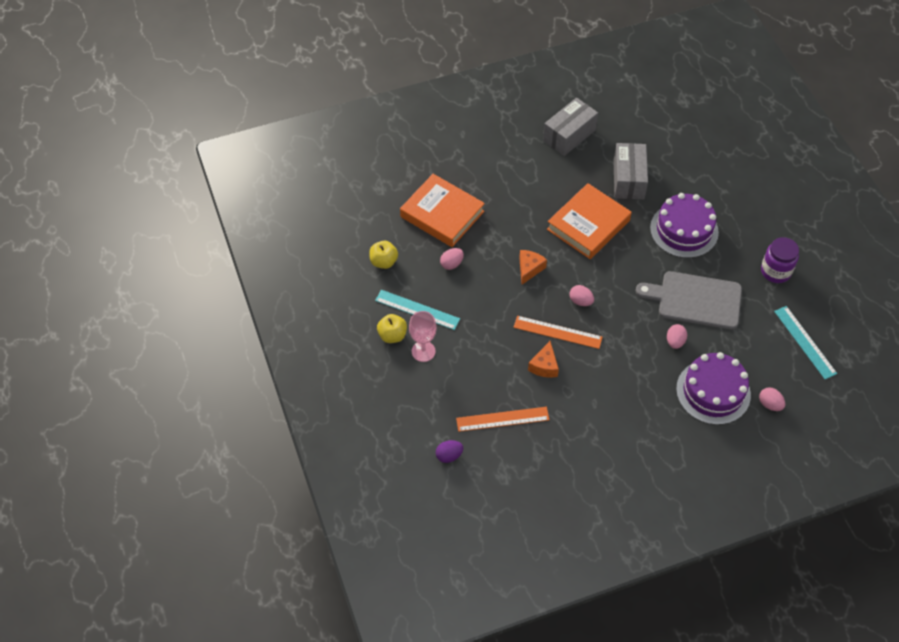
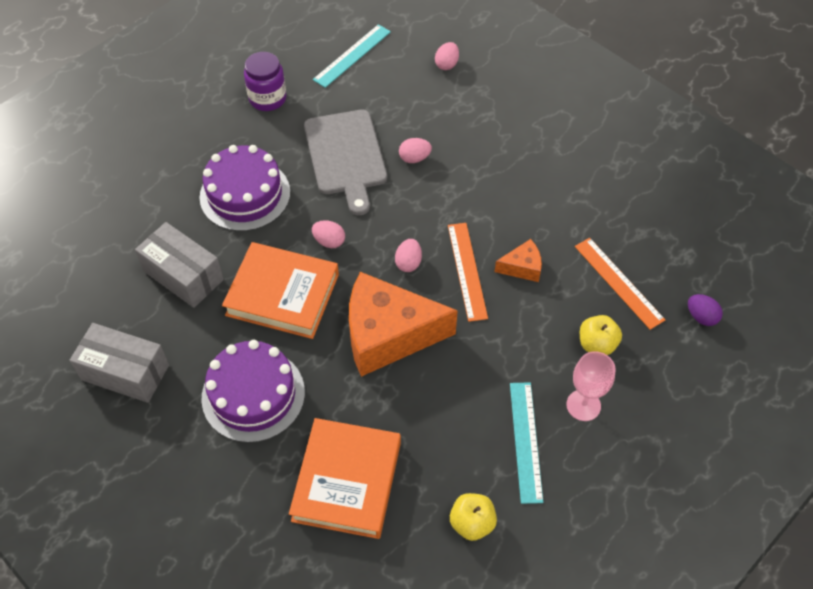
camera: 115 degrees left, 0 degrees up
yellow apple [377,314,407,343] -> yellow apple moved to [580,315,622,355]
pink egg [440,248,464,270] -> pink egg moved to [312,220,345,248]
orange cheese [519,250,547,284] -> orange cheese [349,272,458,377], size x2.24
grey box [613,143,648,199] -> grey box turned 60 degrees clockwise [135,222,224,308]
purple cake [676,352,751,425] -> purple cake moved to [202,340,305,443]

